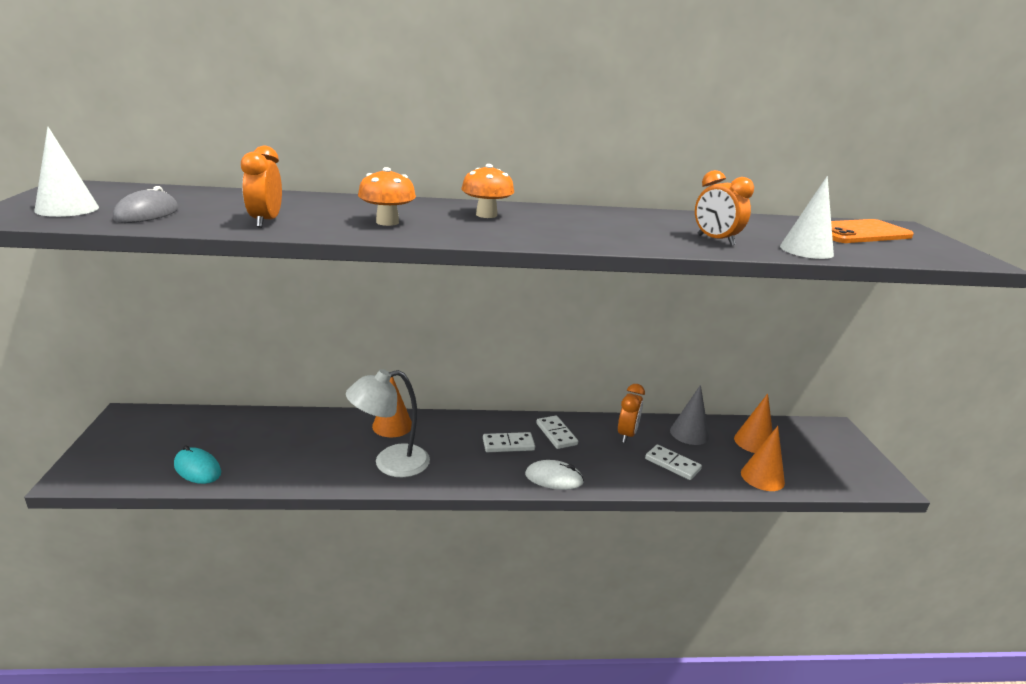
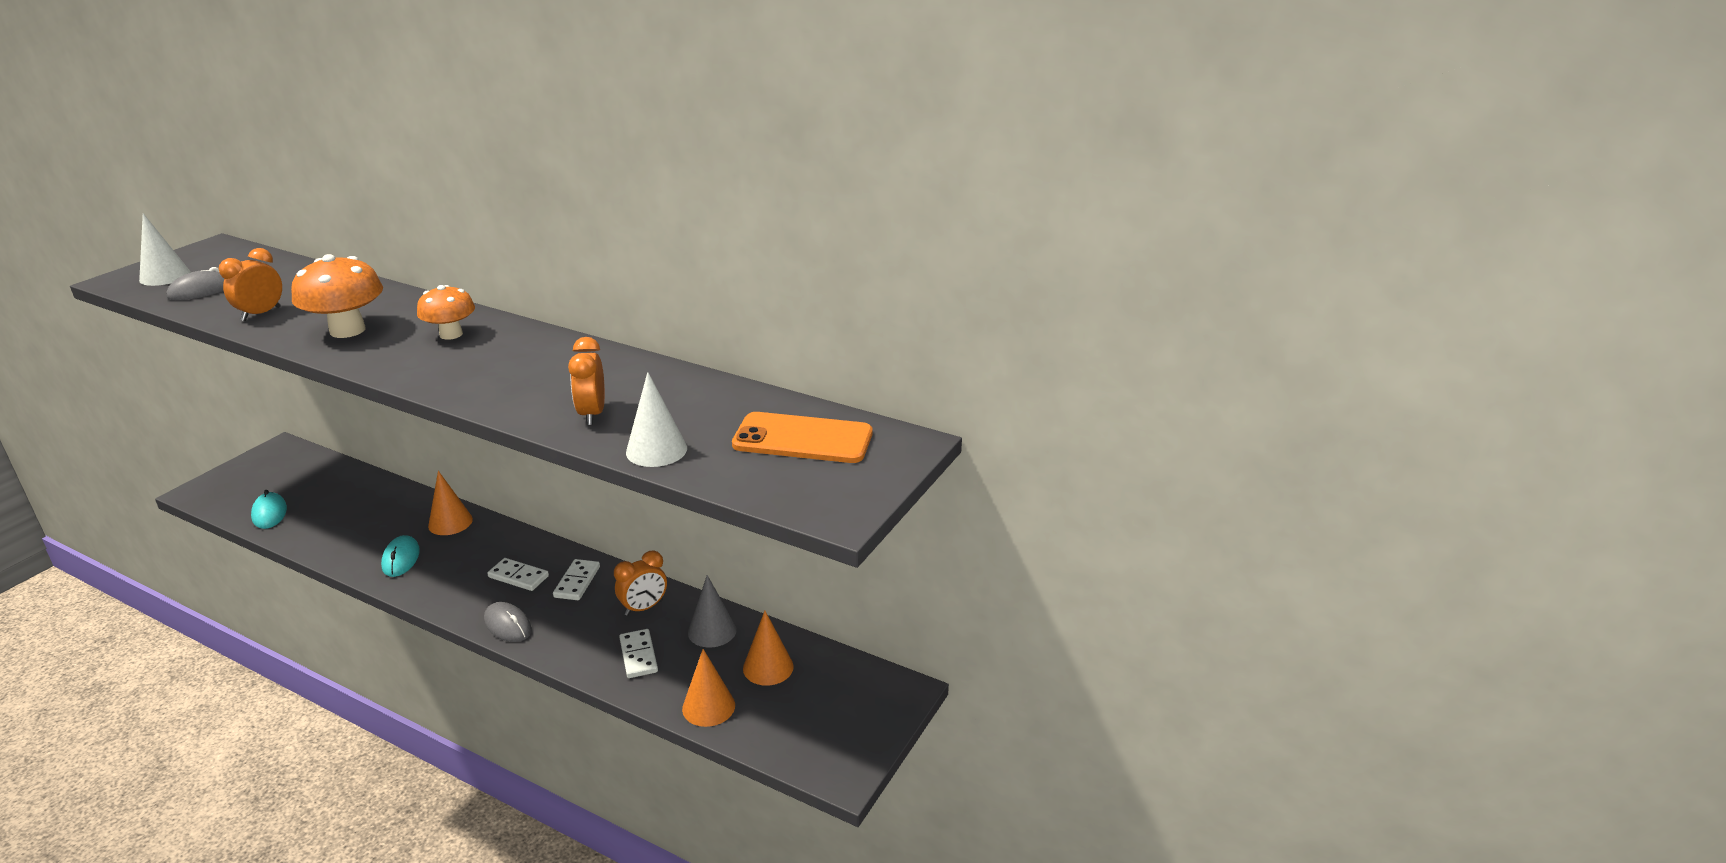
camera: 35 degrees right, 5 degrees up
white lamp [346,369,430,477] -> turquoise mouse [381,535,420,577]
orange mushroom [358,167,416,226] -> orange mushroom [291,254,383,338], size x1.53
white mouse [525,460,584,490] -> grey mouse [484,602,532,642]

